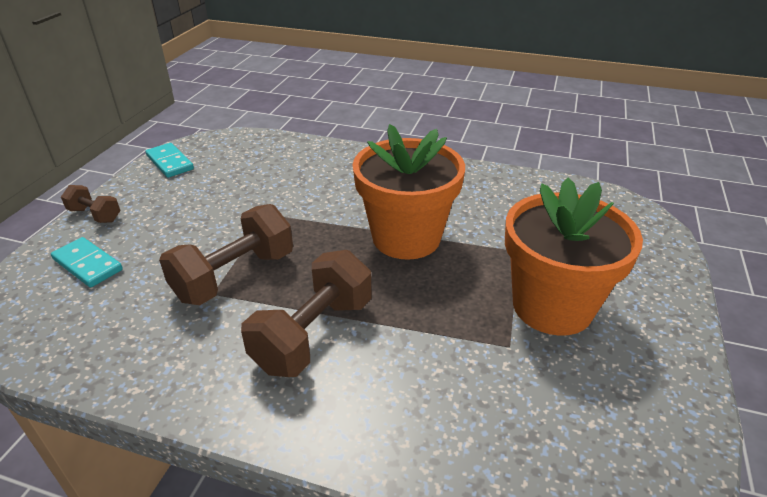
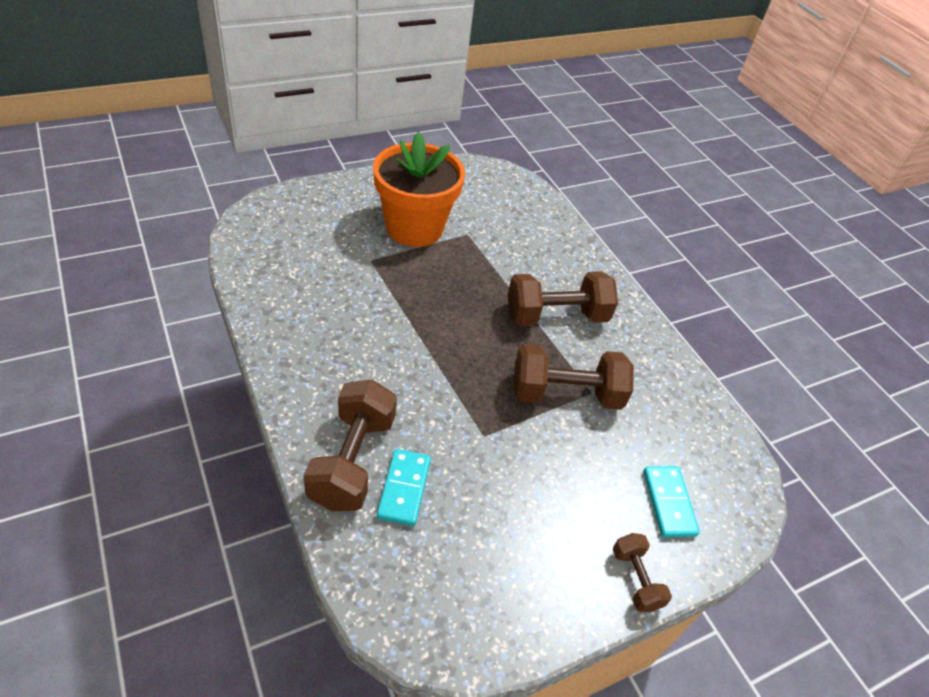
camera: 140 degrees left, 10 degrees up
turquoise domino [146,143,194,178] -> turquoise domino moved to [377,449,431,526]
orange flower pot [353,124,465,260] -> none
none -> brown dumbbell [303,380,397,511]

